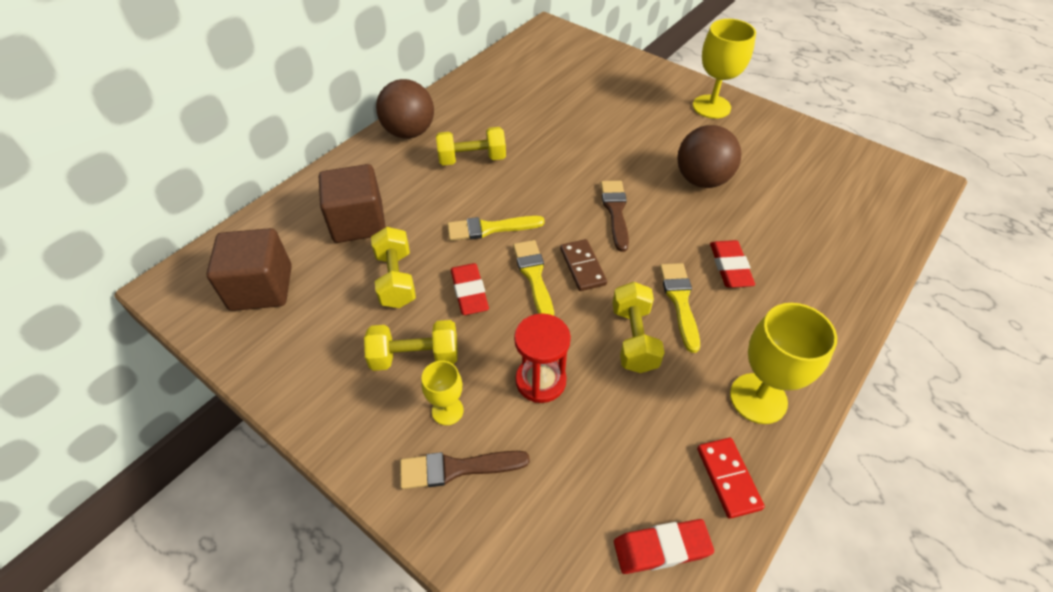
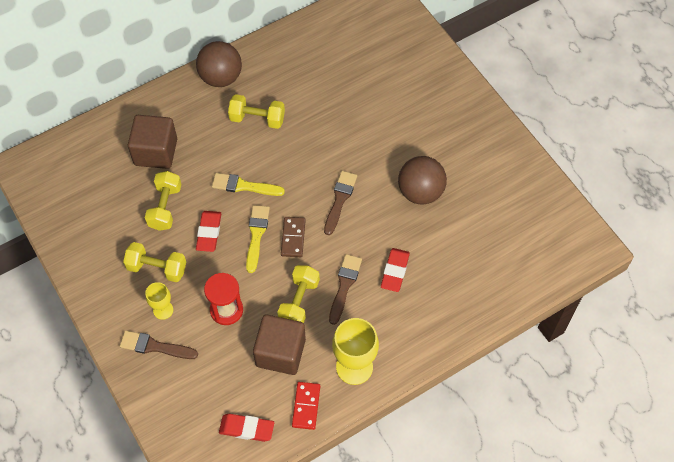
camera: 20 degrees right, 10 degrees up
brown cube [206,228,292,311] -> brown cube moved to [253,315,306,375]
yellow brush [660,263,700,353] -> brown brush [329,254,362,325]
yellow goblet [693,19,756,119] -> none

